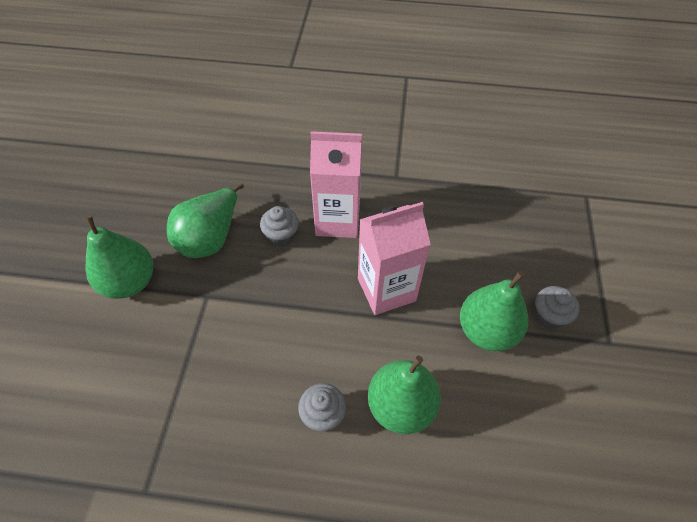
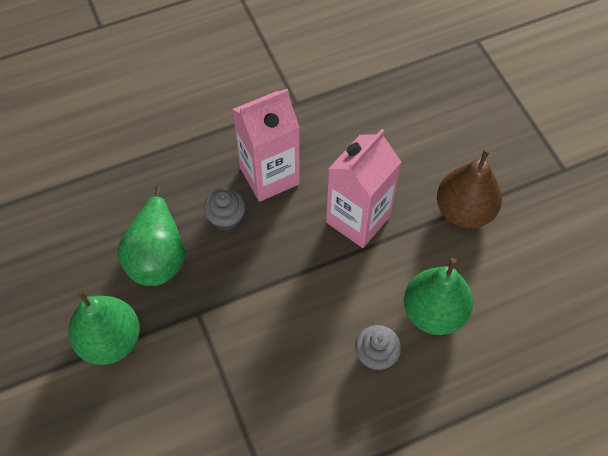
camera: 30 degrees left, 5 degrees up
green pear [460,271,528,351] -> brown pear [437,149,502,229]
grey cupcake [535,286,580,329] -> none

